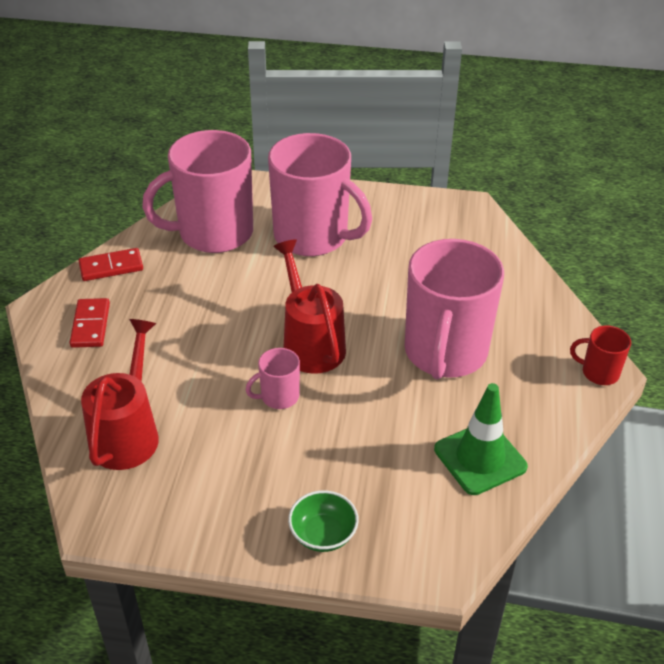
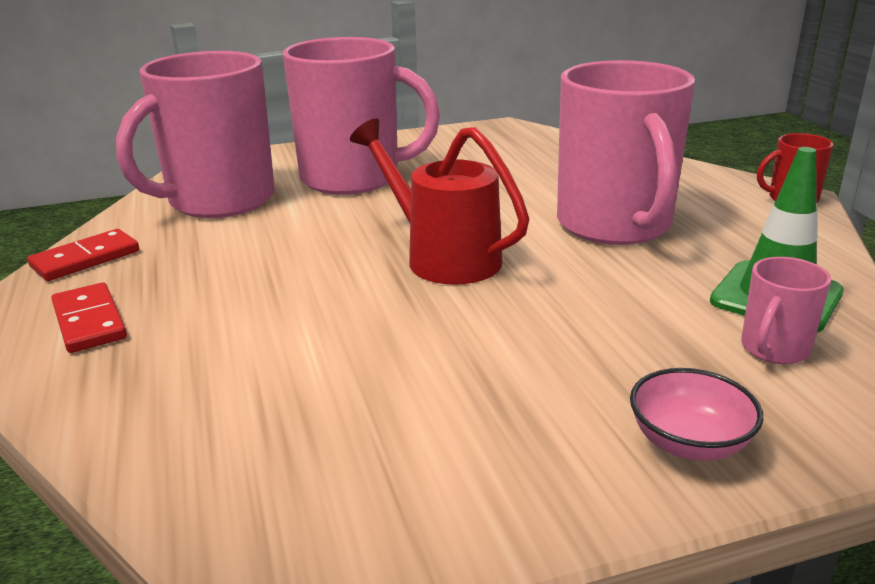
camera: 25 degrees left, 15 degrees down
red watering can [81,319,159,470] -> none
pink mug [246,348,300,409] -> pink mug moved to [741,257,831,364]
green bowl [288,490,359,552] -> pink bowl [630,368,763,461]

